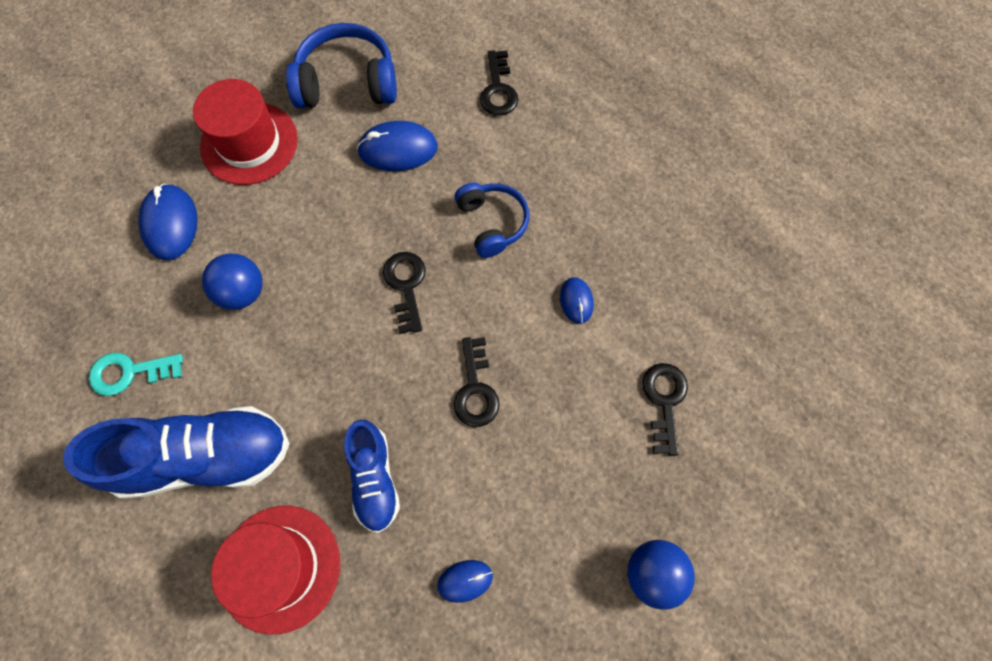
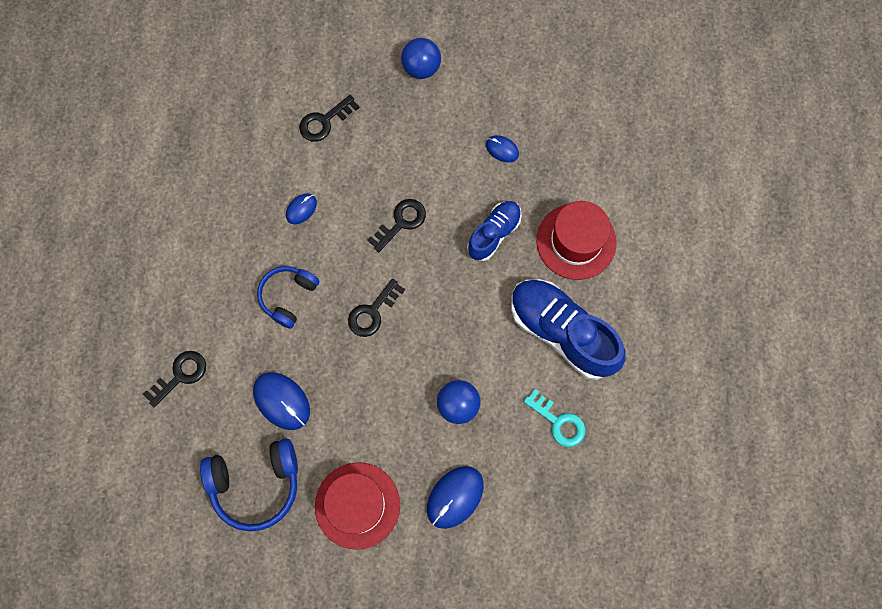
camera: 130 degrees left, 5 degrees up
blue headphones [286,23,397,108] -> blue headphones turned 60 degrees counterclockwise [200,439,298,532]

